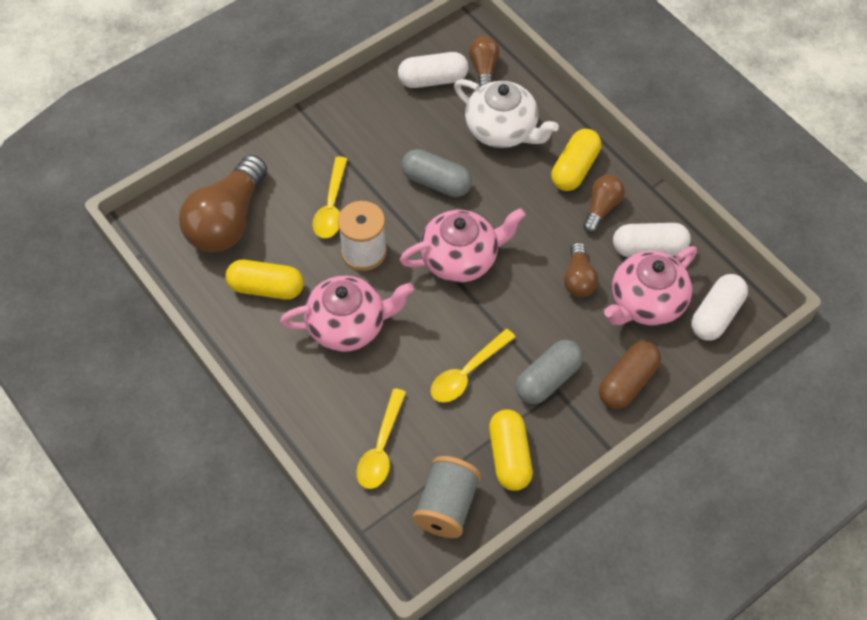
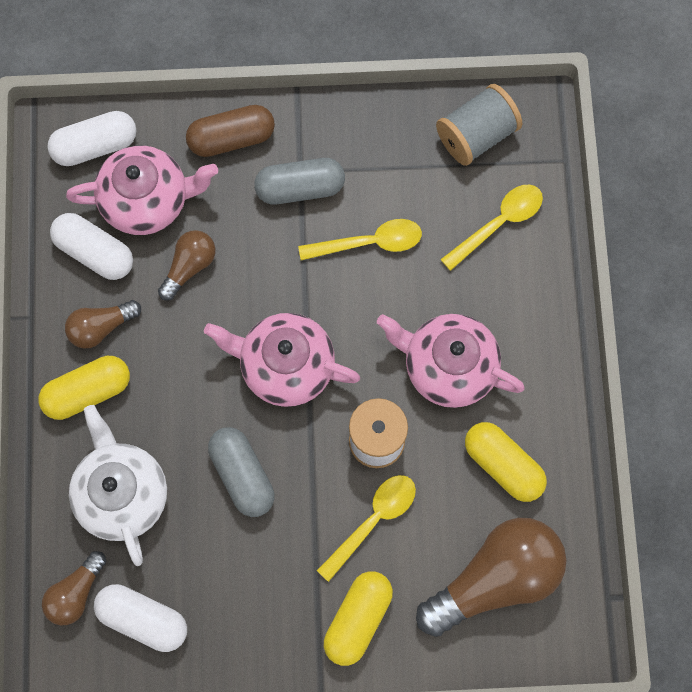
camera: 145 degrees left, 15 degrees up
yellow capsule [489,410,533,491] -> yellow capsule moved to [324,571,393,666]

